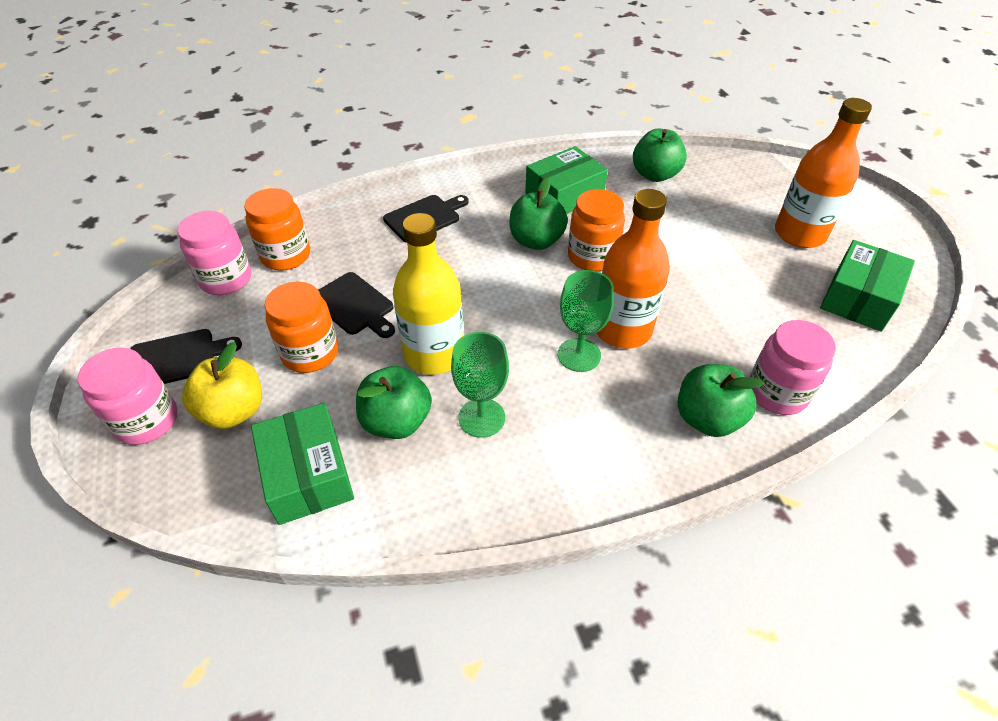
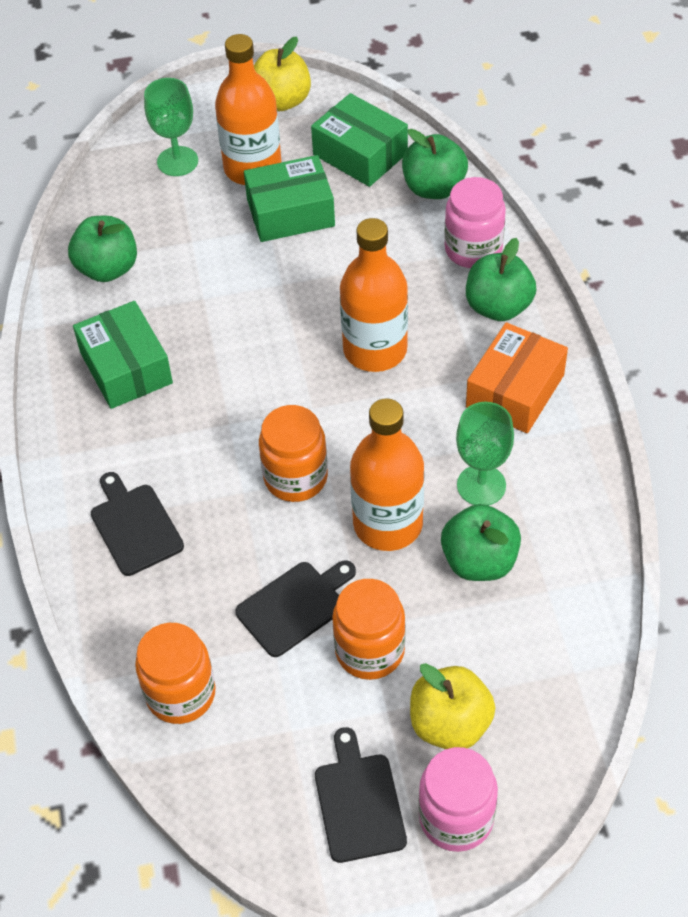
camera: 80 degrees left, 5 degrees up
pink jar [177,211,251,295] -> none
green box [251,403,354,525] -> green box moved to [244,155,335,242]
yellow bottle [393,213,464,375] -> orange bottle [350,398,424,551]
green apple [510,177,568,250] -> green apple moved to [402,129,468,199]
green goblet [558,270,614,372] -> green goblet moved to [144,78,198,176]
orange jar [568,189,625,271] -> orange jar moved to [259,405,328,502]
none -> yellow apple [254,36,311,111]
none -> orange box [466,322,568,433]

